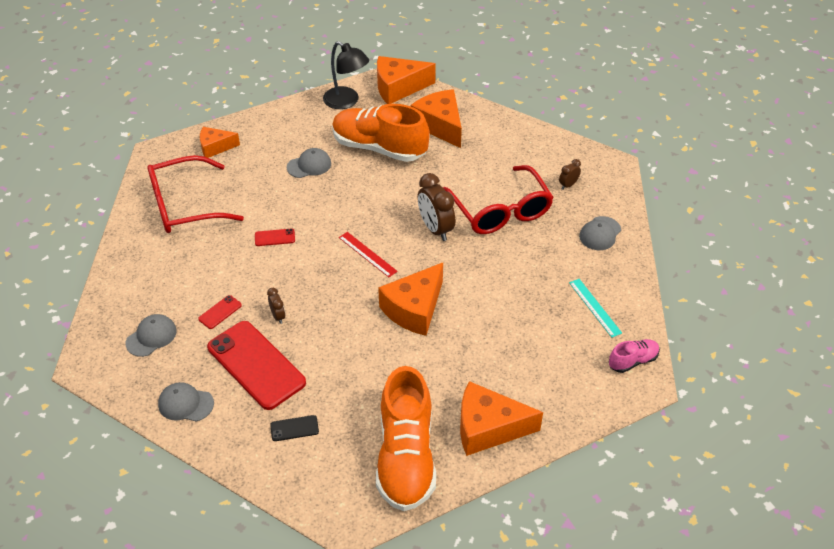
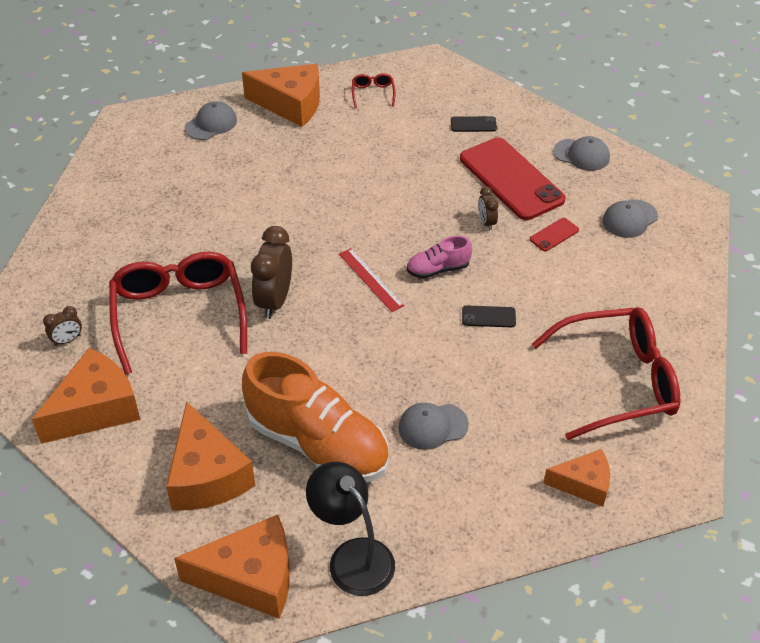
camera: 170 degrees left, 0 degrees up
red phone [255,229,295,246] -> black phone [462,305,516,327]
orange shoe [376,366,436,511] -> red glasses [352,73,395,108]
orange cheese [378,263,443,336] -> orange cheese moved to [32,348,140,444]
brown clock [418,173,455,241] -> brown clock turned 150 degrees counterclockwise [251,226,292,319]
turquoise ruler [569,279,622,338] -> none
grey cap [579,216,621,250] -> grey cap moved to [185,101,237,140]
pink shoe [609,339,660,373] -> pink shoe moved to [407,236,472,279]

